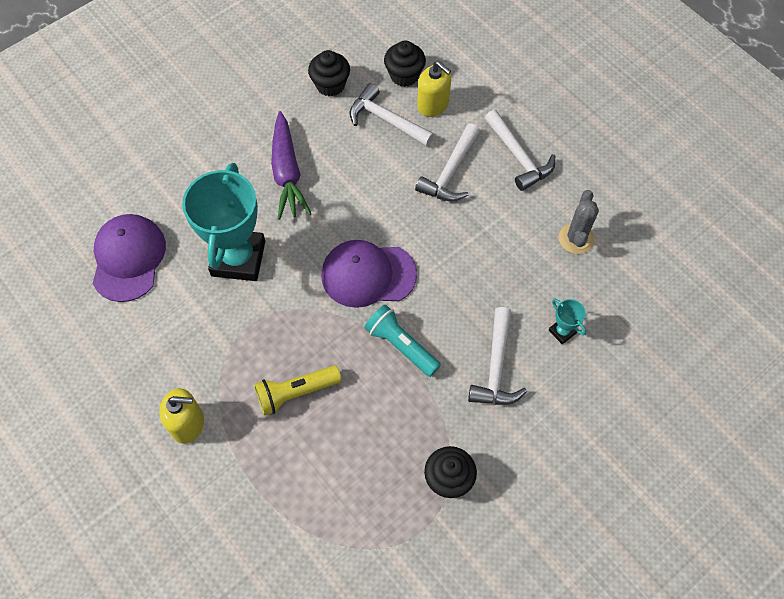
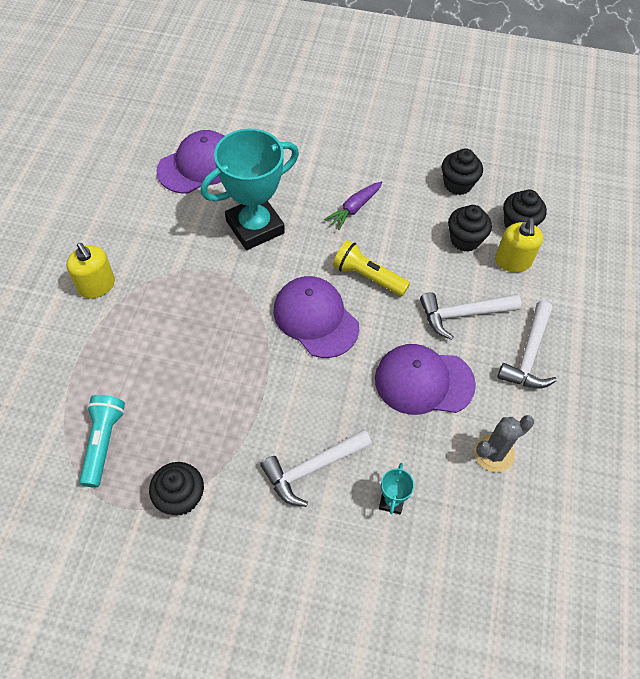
camera: 50 degrees right, 5 degrees down
yellow flashlight [254,365,342,416] -> yellow flashlight moved to [333,240,410,296]
purple carrot [271,111,312,220] -> purple carrot [324,181,383,230], size x0.63
white hammer [349,83,434,147] -> black cupcake [448,205,492,252]
turquoise flashlight [364,305,441,377] -> turquoise flashlight moved to [79,395,125,487]
none -> purple cap [375,344,476,415]

